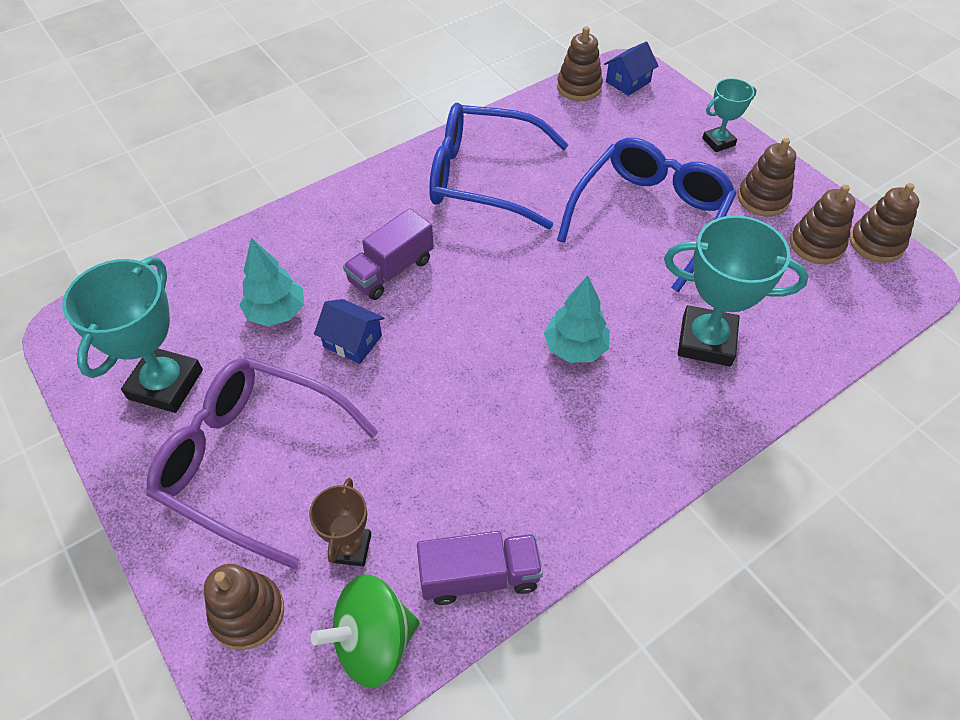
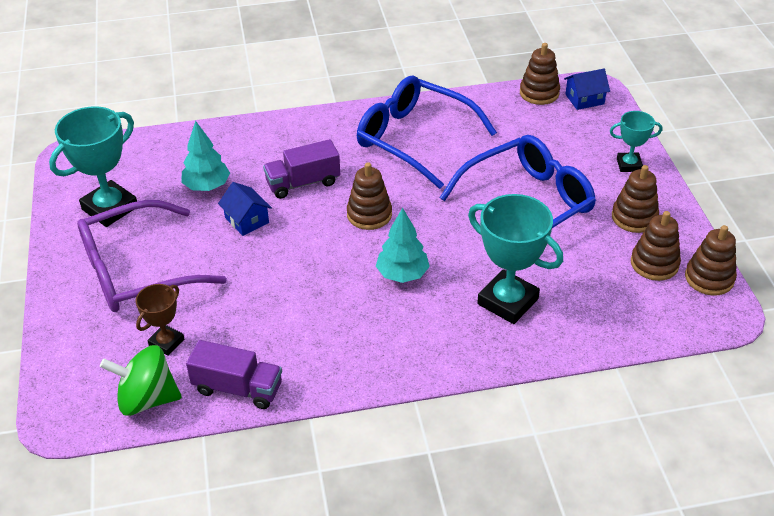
camera: 25 degrees right, 10 degrees down
purple glasses [147,358,378,569] -> purple glasses turned 75 degrees counterclockwise [77,200,227,312]
brown stacking toy [204,564,284,650] -> brown stacking toy moved to [347,163,392,230]

